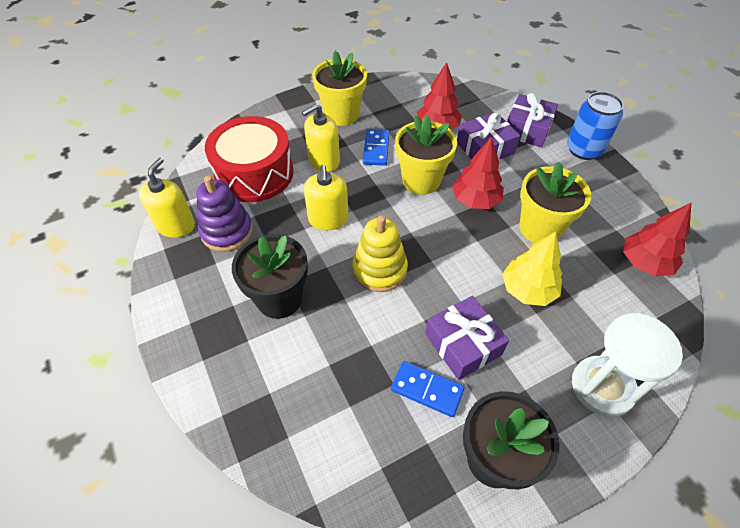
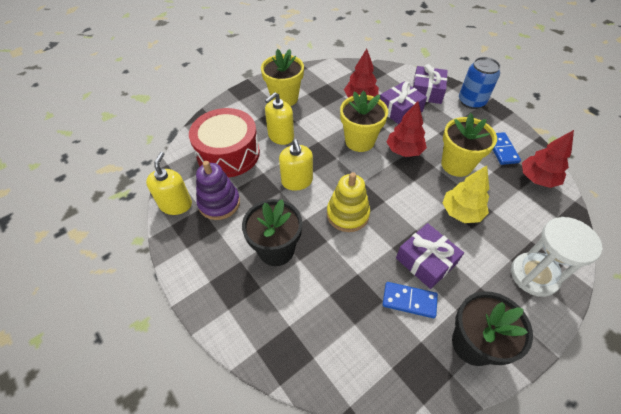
camera: 10 degrees left, 0 degrees up
blue domino [363,129,389,166] -> blue domino moved to [493,132,521,165]

